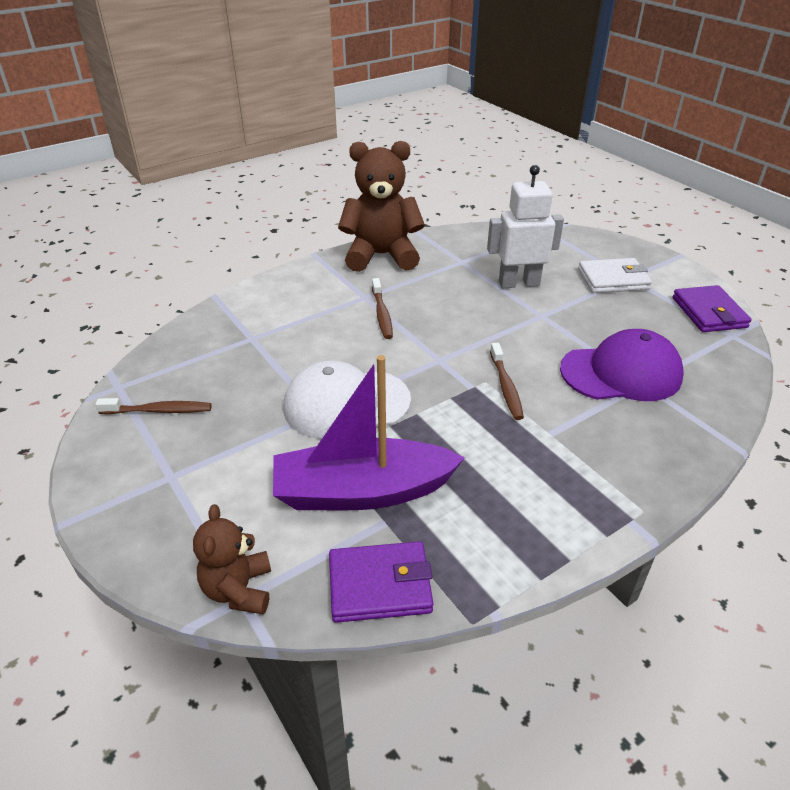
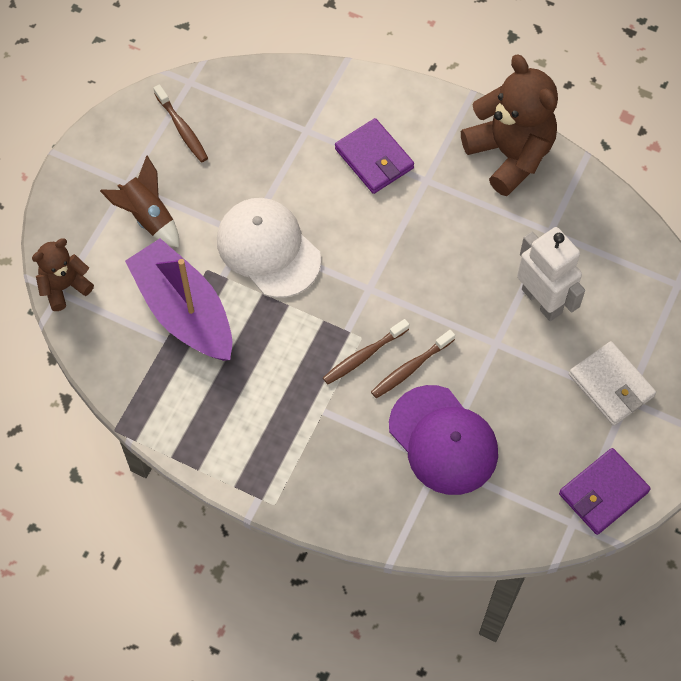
camera: 60 degrees right, 25 degrees up
purple wallet [329,541,433,623] -> purple wallet moved to [335,118,414,194]
brown toothbrush [372,278,393,339] -> brown toothbrush moved to [371,330,455,398]
none -> brown rocket [100,156,179,248]

